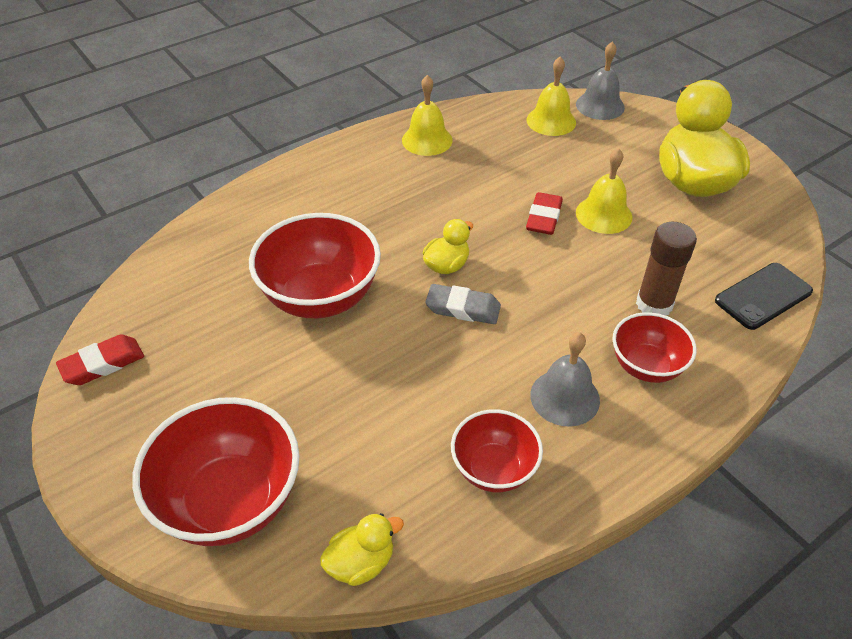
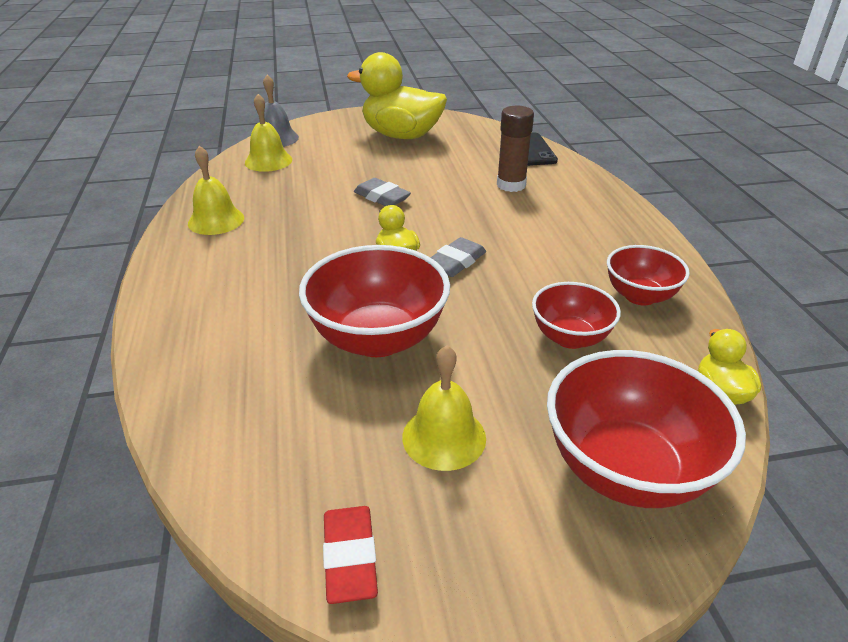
camera: 65 degrees left, 10 degrees down
red eraser [526,192,563,235] -> grey eraser [354,178,411,206]
grey bell [530,332,600,427] -> none
yellow bell [576,148,632,234] -> yellow bell moved to [402,345,486,471]
red bowl [612,312,697,383] -> red bowl moved to [532,282,621,349]

